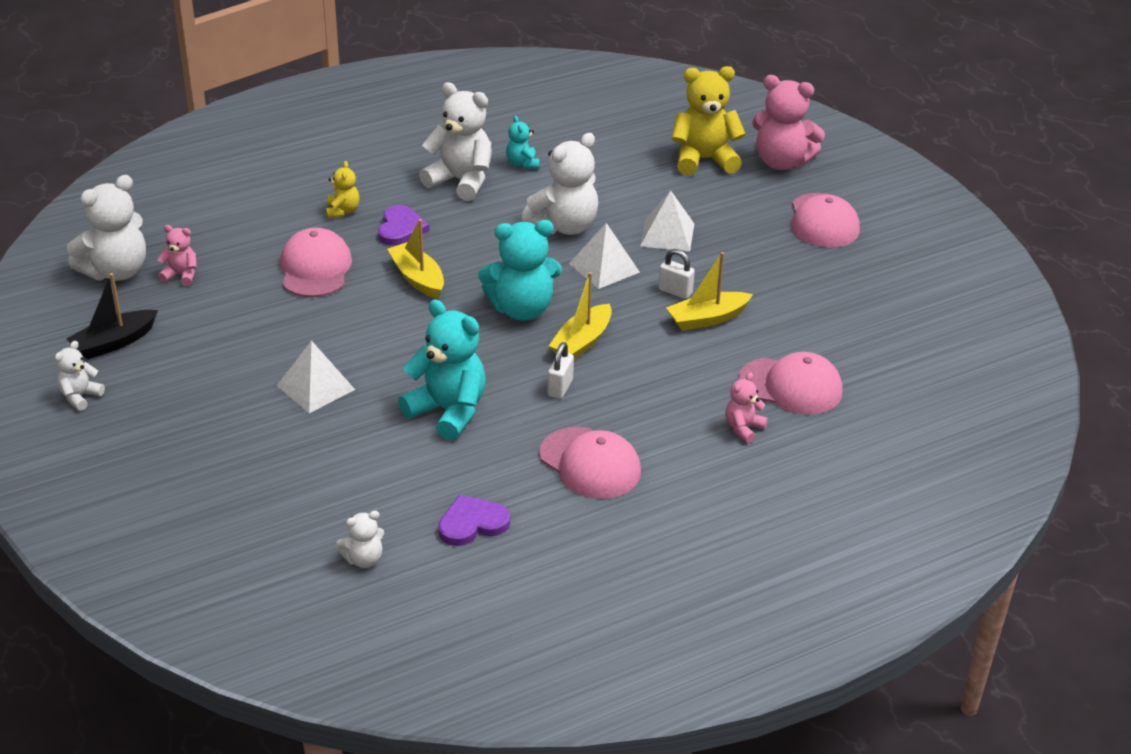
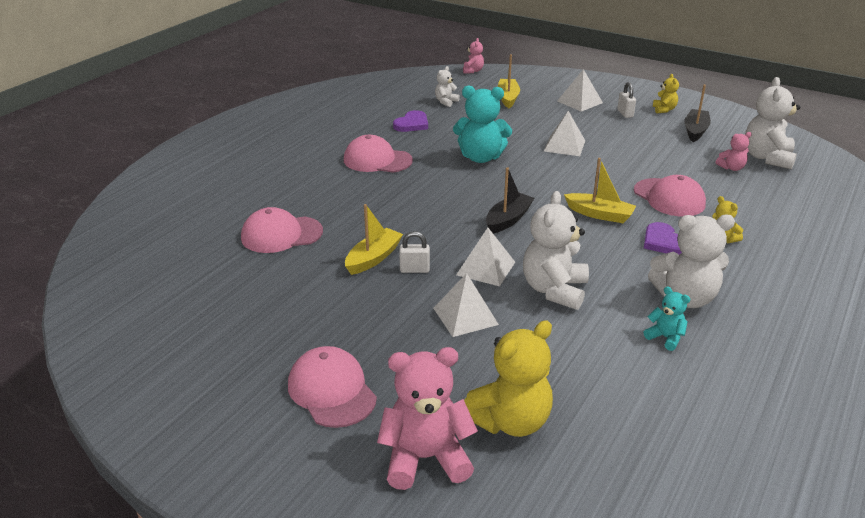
camera: 150 degrees right, 5 degrees down
white teddy bear [55,341,105,411] -> yellow teddy bear [653,74,679,113]
turquoise teddy bear [478,220,562,321] -> black boat [486,167,534,233]
white padlock [548,342,574,399] -> white padlock moved to [617,82,636,118]
yellow boat [549,272,612,360] -> yellow boat moved to [497,54,520,108]
pink teddy bear [725,372,768,443] -> pink teddy bear moved to [463,38,484,74]
none -> white pyramid [557,69,603,112]

